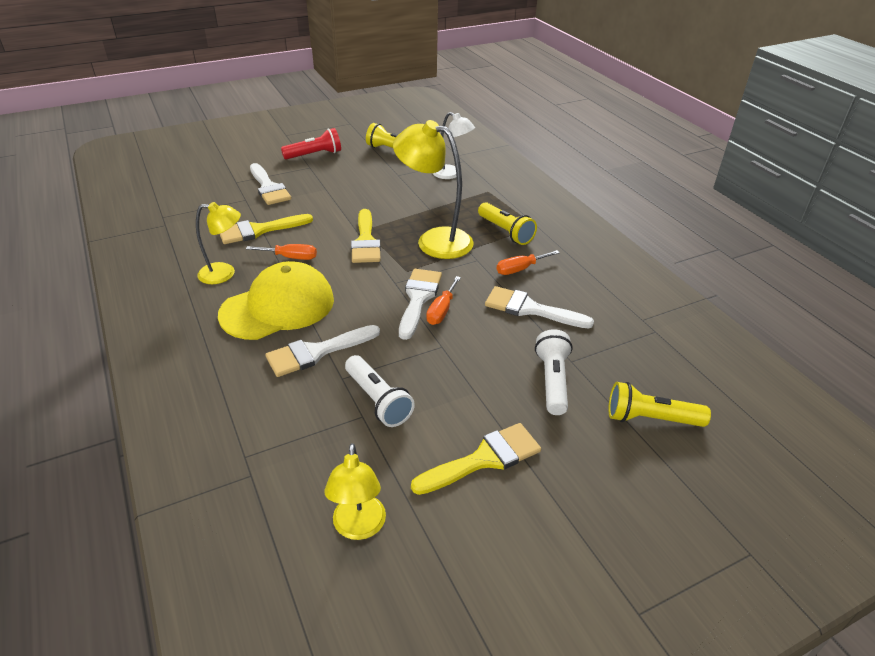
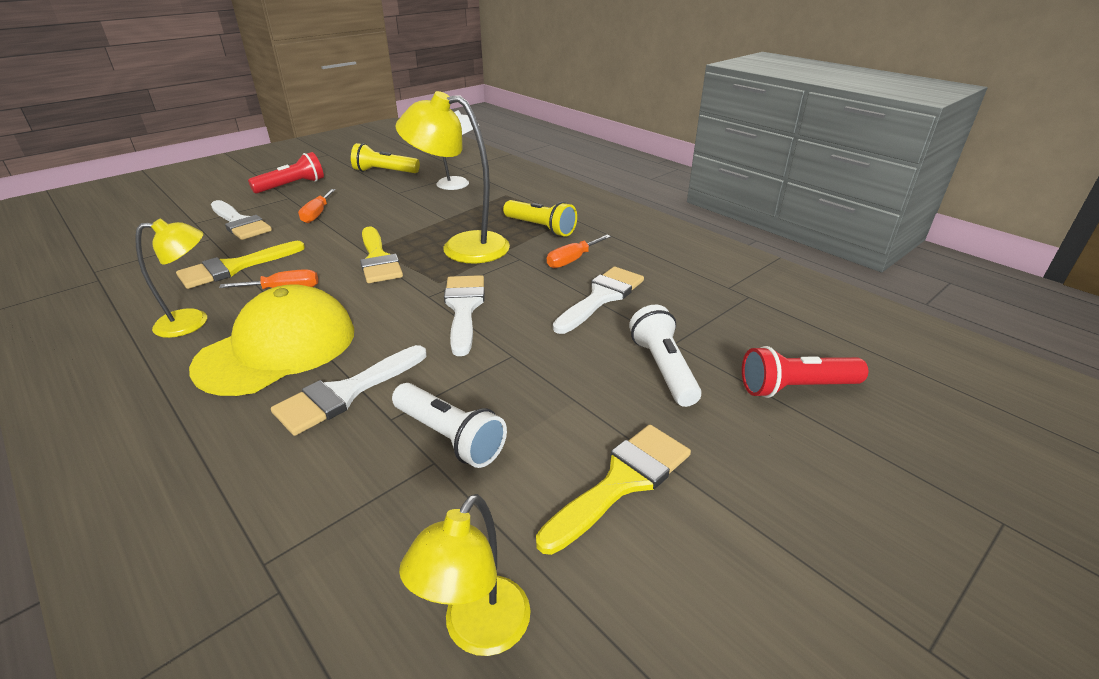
camera: 15 degrees left, 5 degrees down
yellow lamp [325,443,386,540] -> yellow lamp turned 45 degrees clockwise [399,494,531,656]
orange screwdriver [426,276,461,325] -> orange screwdriver moved to [298,189,336,223]
white brush [485,286,594,329] -> white brush turned 120 degrees clockwise [553,267,644,334]
yellow flashlight [608,382,711,427] -> red flashlight [742,346,868,398]

